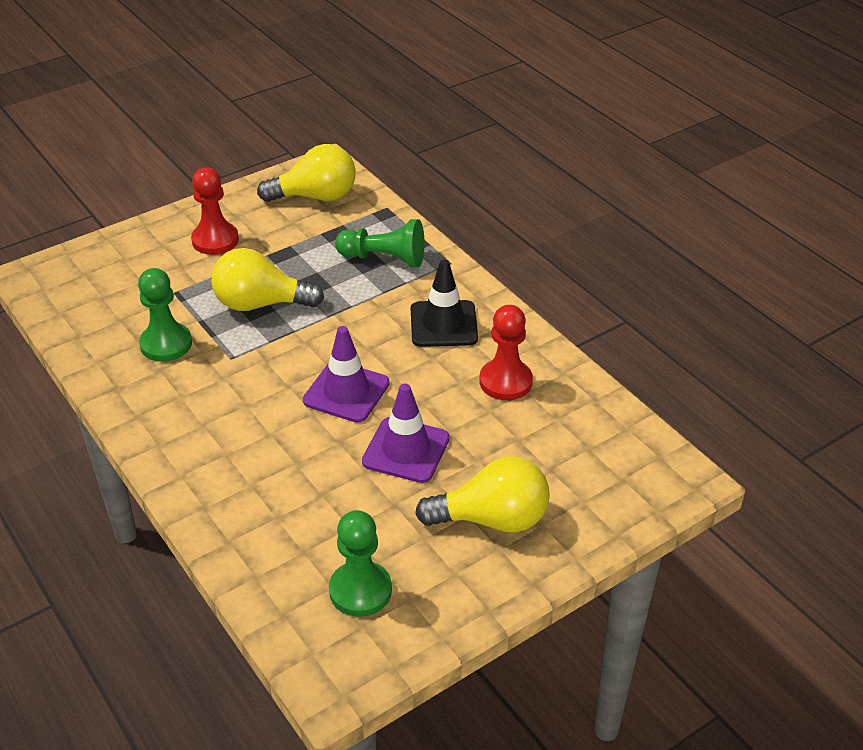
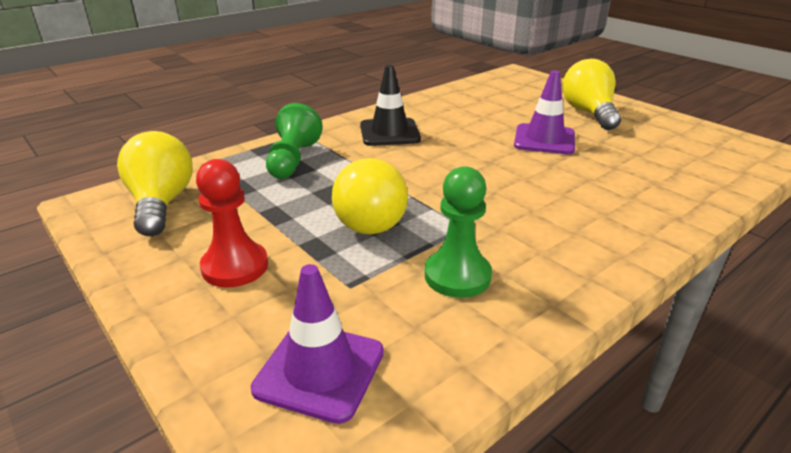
camera: 95 degrees left, 10 degrees down
purple traffic cone [303,326,390,423] -> purple traffic cone moved to [251,264,384,424]
green pawn [329,510,392,617] -> none
red pawn [479,305,533,400] -> none

